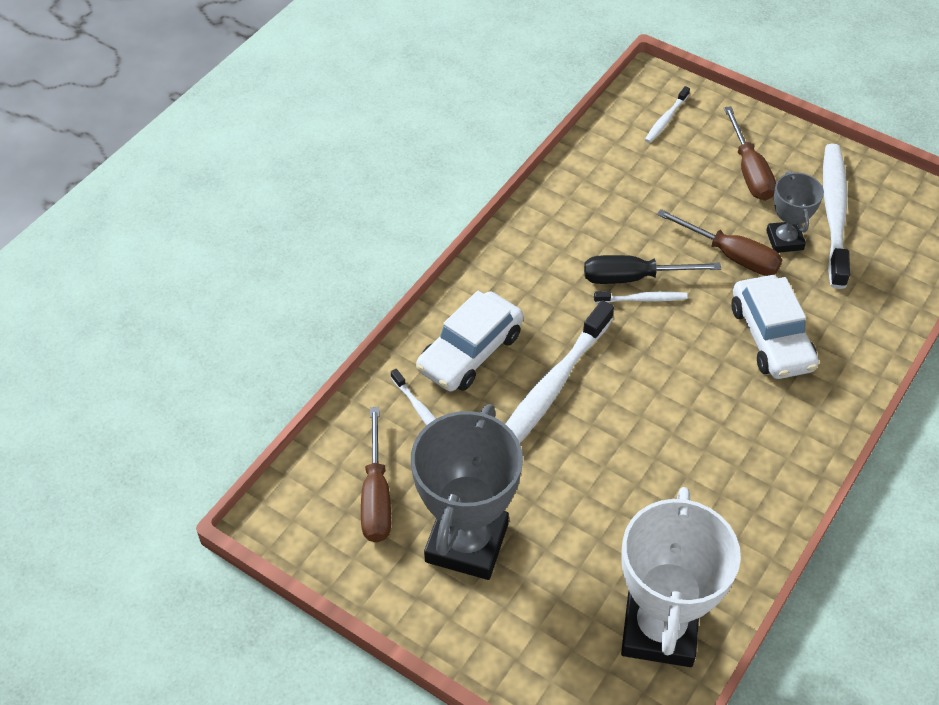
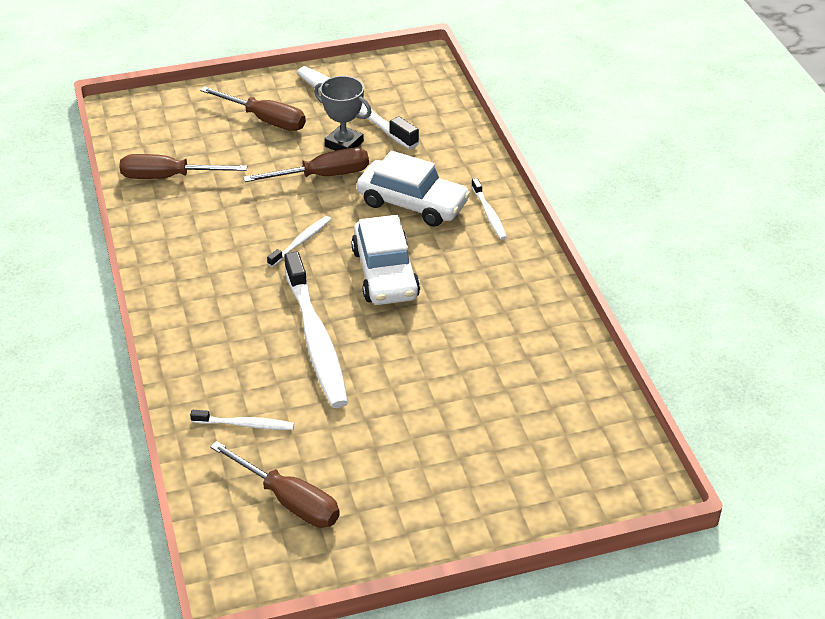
camera: 50 degrees left, 10 degrees down
grey trophy [411,404,523,580] -> none
white car [416,291,524,392] -> white car moved to [351,215,420,305]
black screwdriver [584,255,721,284] -> none
white trophy [621,487,741,667] -> none
white toothbrush [645,86,690,143] -> white toothbrush moved to [471,178,507,240]
none -> brown screwdriver [119,154,247,179]

